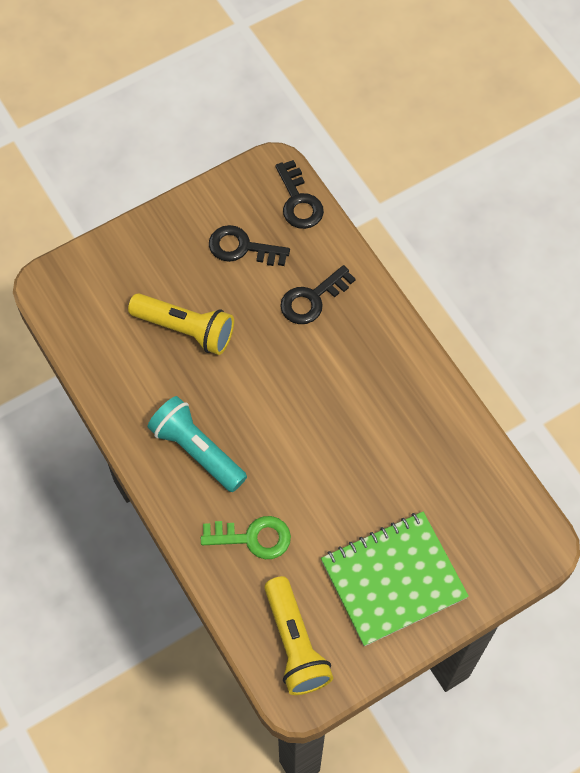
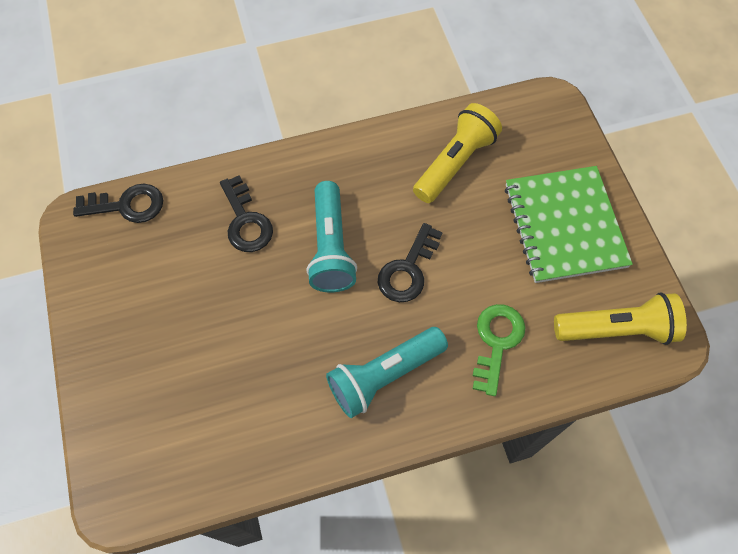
camera: 75 degrees left, 0 degrees up
yellow flashlight [128,293,234,355] -> yellow flashlight moved to [413,103,502,203]
black key [209,225,290,266] -> black key moved to [378,223,443,302]
none -> turquoise flashlight [306,181,357,292]

